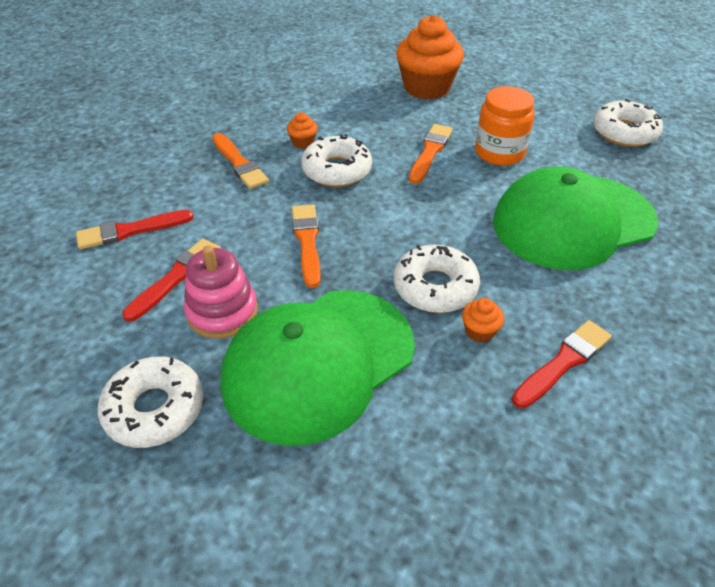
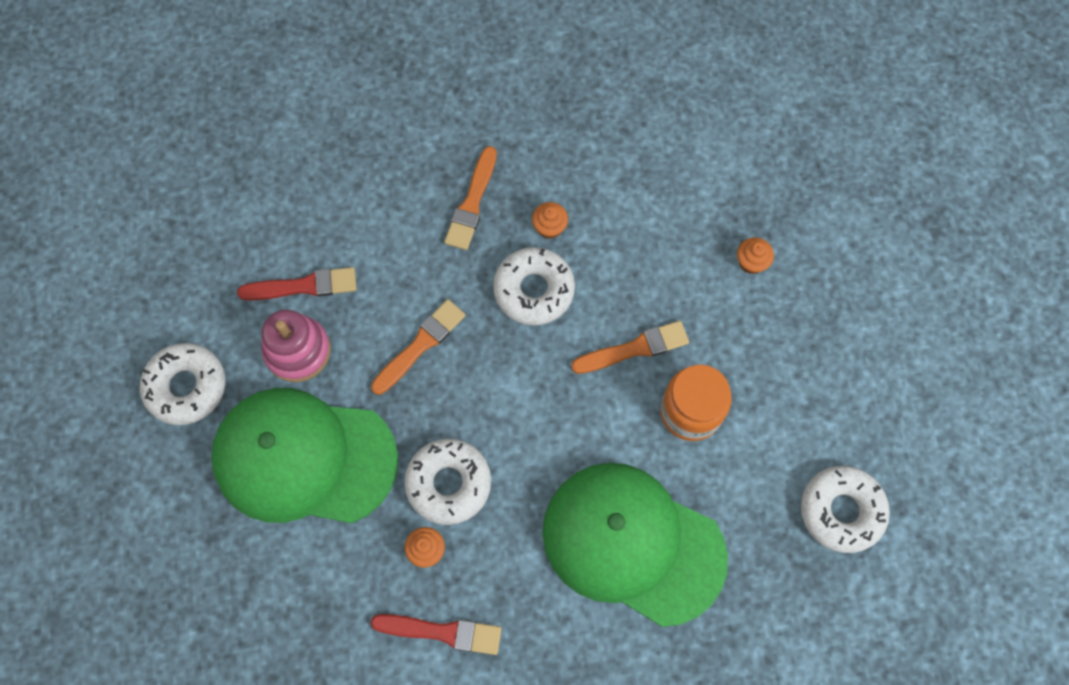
camera: 50 degrees right, 25 degrees up
red brush [76,210,194,249] -> none
orange cupcake [396,15,464,100] -> orange cupcake [737,237,774,274], size x0.42

